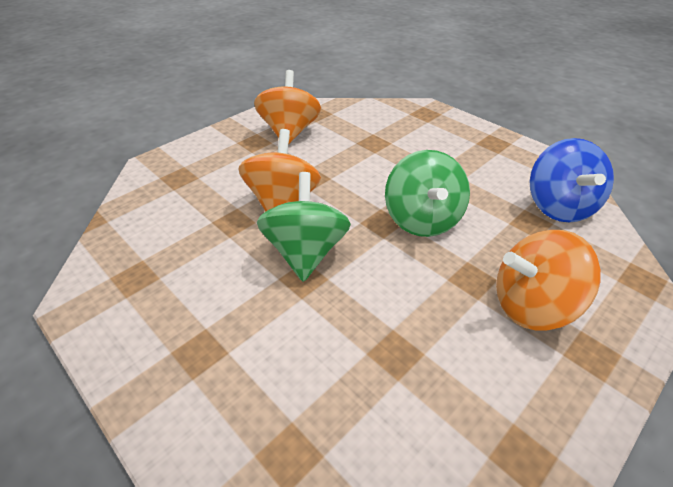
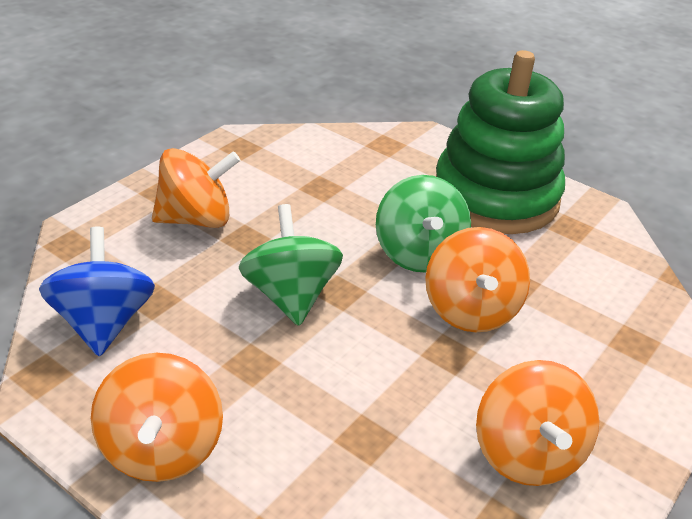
camera: 170 degrees right, 5 degrees down
none -> orange spinning top [91,353,223,482]
none -> green stacking toy [436,50,565,234]

